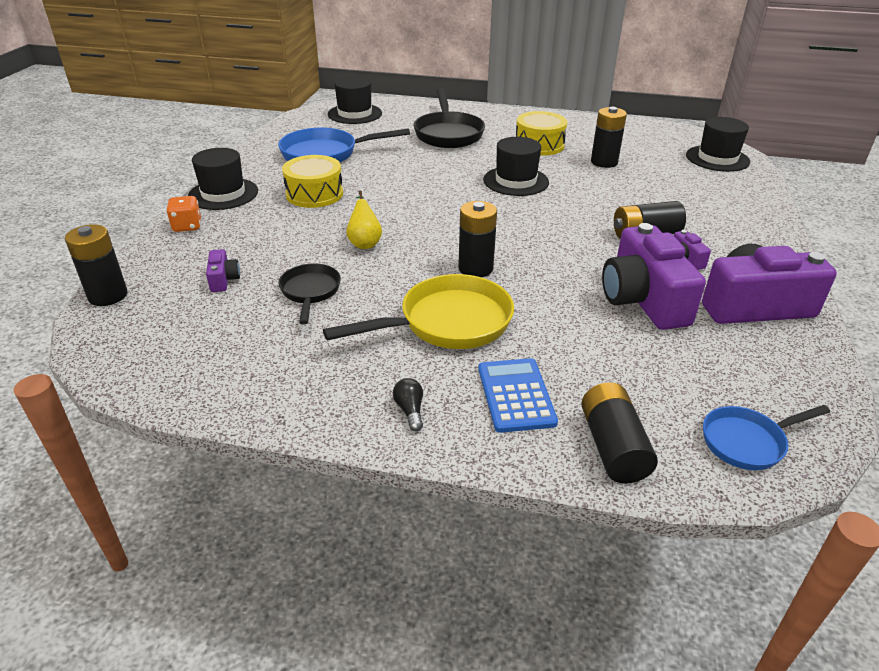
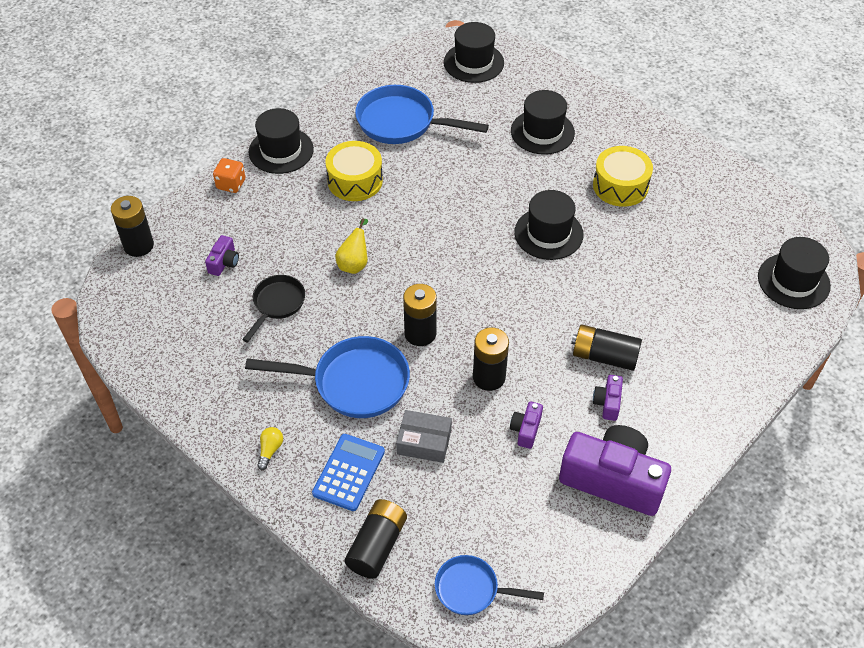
camera: 30 degrees right, 15 degrees up
yellow pan [323,274,514,349] -> blue pan [245,336,410,418]
black light bulb [393,378,423,431] -> yellow light bulb [257,427,283,470]
black pan [414,88,485,148] -> black hat [511,90,575,155]
black battery [591,107,627,168] -> black battery moved to [473,327,509,391]
purple camera [602,223,706,330] -> purple camera [510,402,543,449], size x0.43
none -> grey box [396,410,452,463]

